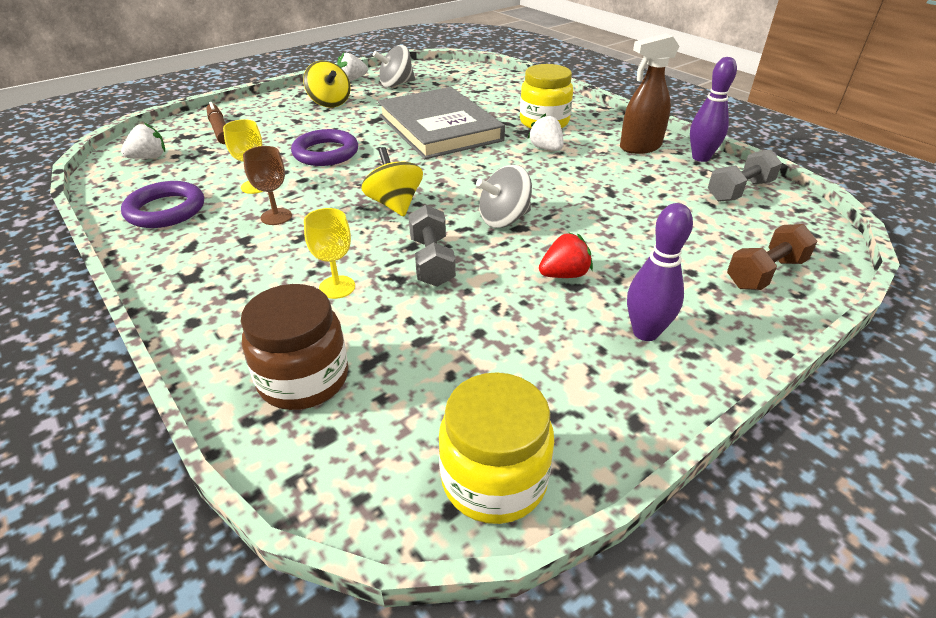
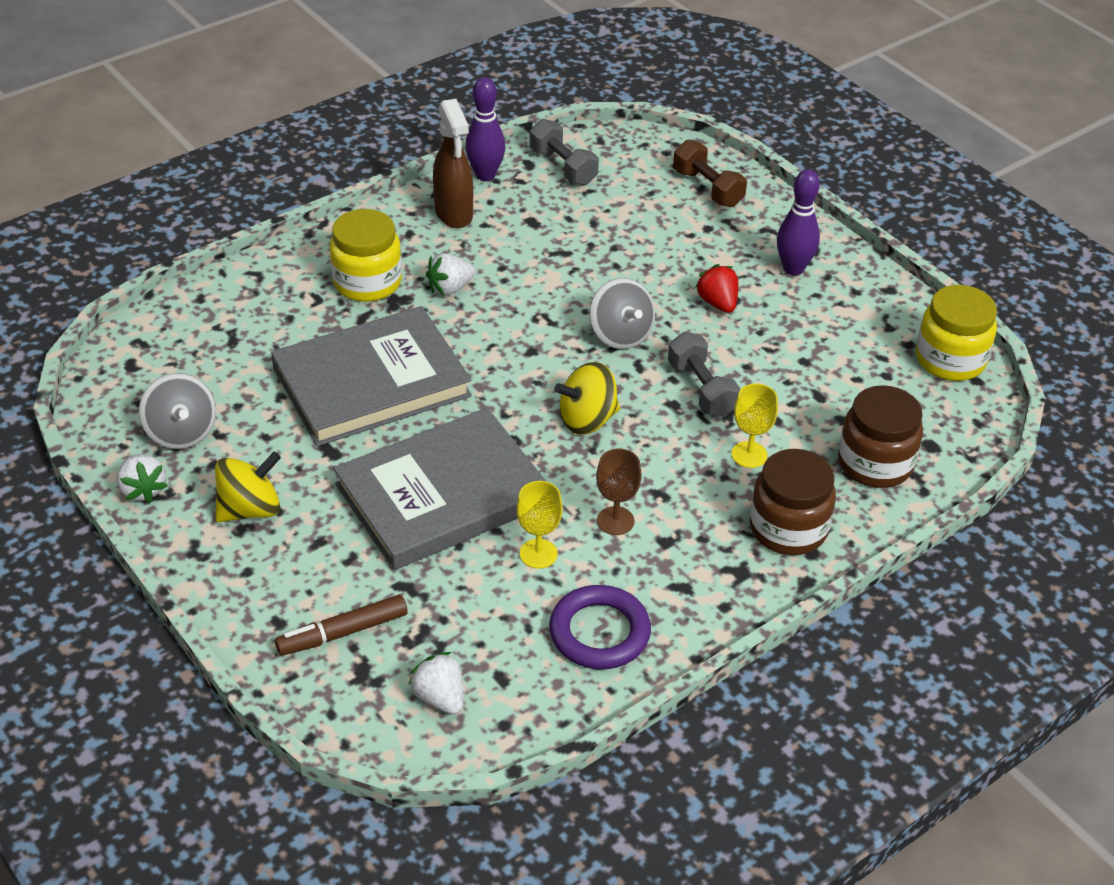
camera: 90 degrees left, 5 degrees up
purple ring [291,129,358,166] -> grey book [334,408,547,570]
grey dumbbell [409,205,456,287] -> grey dumbbell turned 75 degrees clockwise [668,332,740,417]
none -> brown jar [750,449,836,555]

